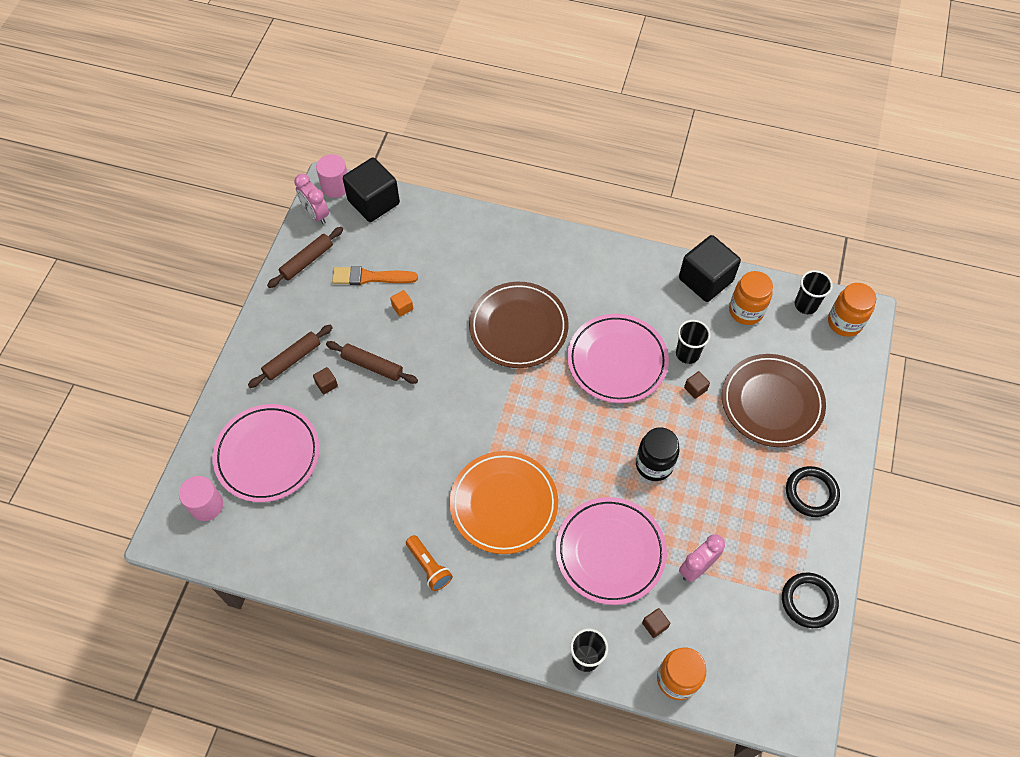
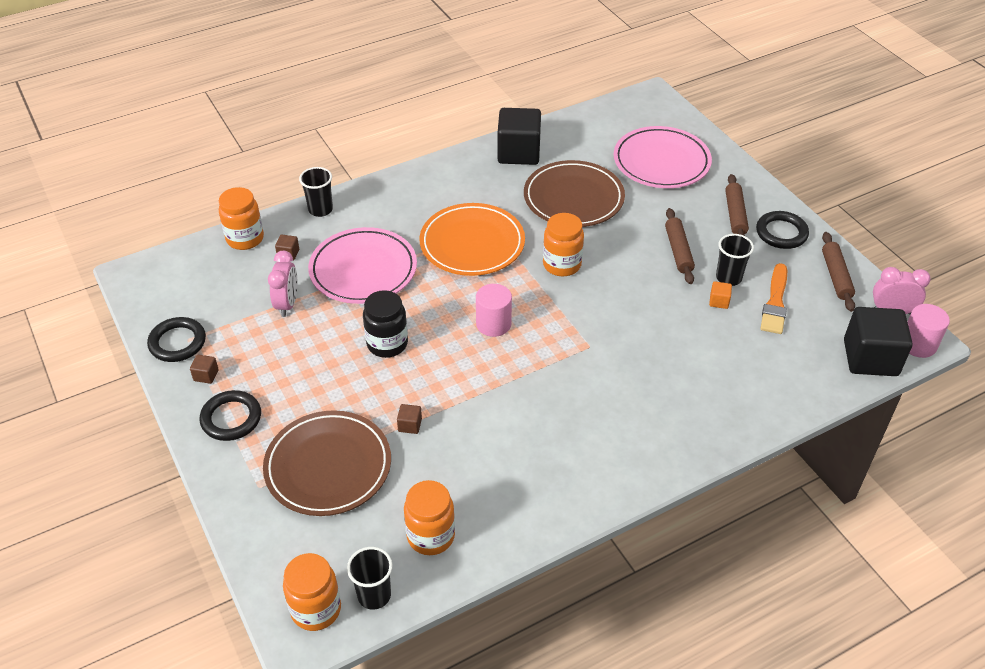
camera: 135 degrees right, 15 degrees down
pink cylinder [179,476,223,521] -> pink cylinder moved to [476,284,512,337]
brown cube [313,367,338,394] -> brown cube moved to [190,355,219,384]
brown rolling pin [326,341,418,384] -> brown rolling pin turned 75 degrees counterclockwise [665,208,695,284]
orange brush [332,266,418,285] -> orange brush turned 150 degrees clockwise [760,263,787,334]
orange flashlight [406,535,453,591] -> none
brown plate [469,282,569,368] -> brown plate moved to [524,160,625,227]
pink plate [567,314,669,403] -> none
black cup [676,320,711,364] -> black cup moved to [716,234,754,286]
black cube [679,235,741,302] -> black cube moved to [497,108,541,165]
none -> orange jar [543,213,584,276]
none -> black ring [756,211,809,249]

